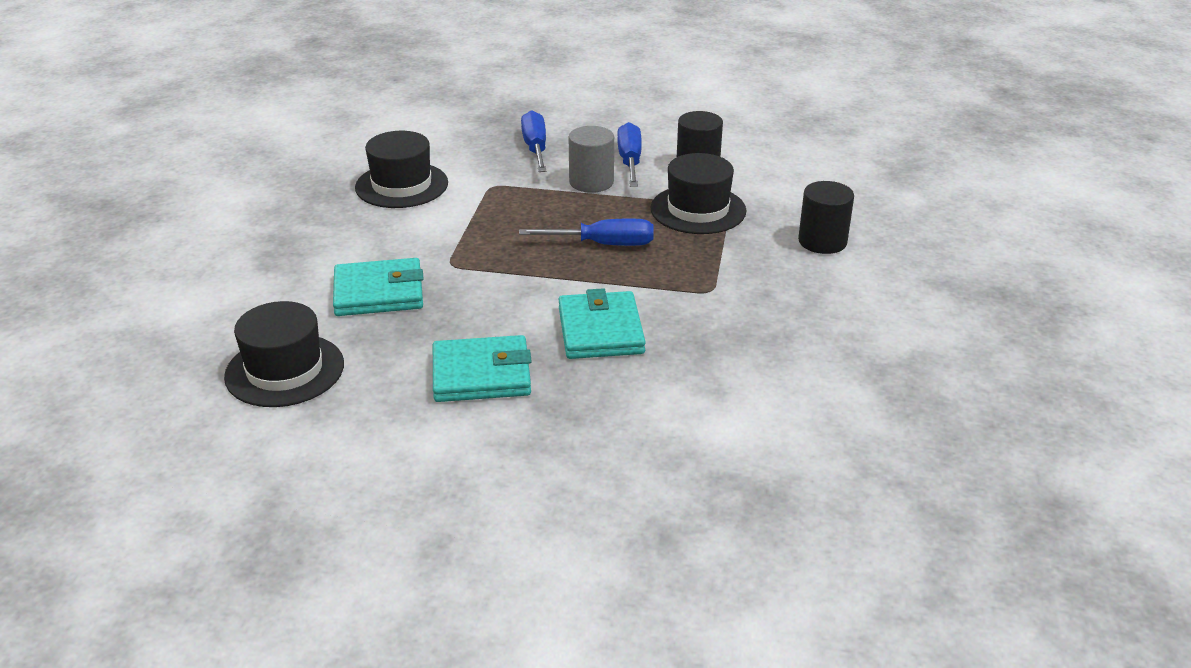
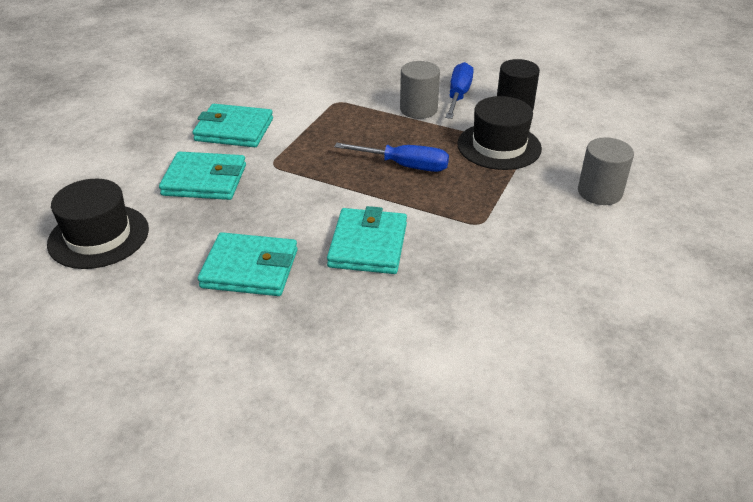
camera: 15 degrees right, 5 degrees up
black hat [355,131,448,208] -> none
blue screwdriver [521,110,547,172] -> none
black cylinder [798,181,854,254] -> grey cylinder [578,137,634,205]
none -> turquoise wallet [192,104,273,147]

